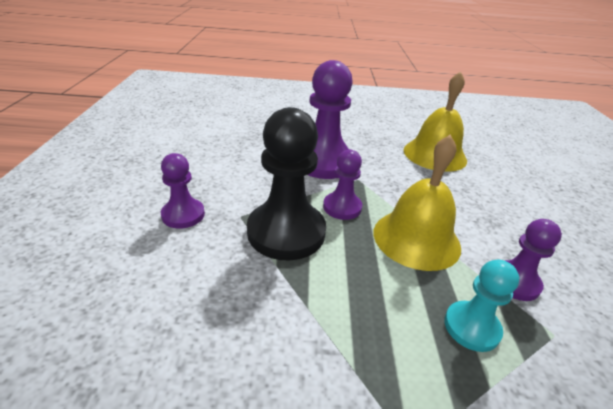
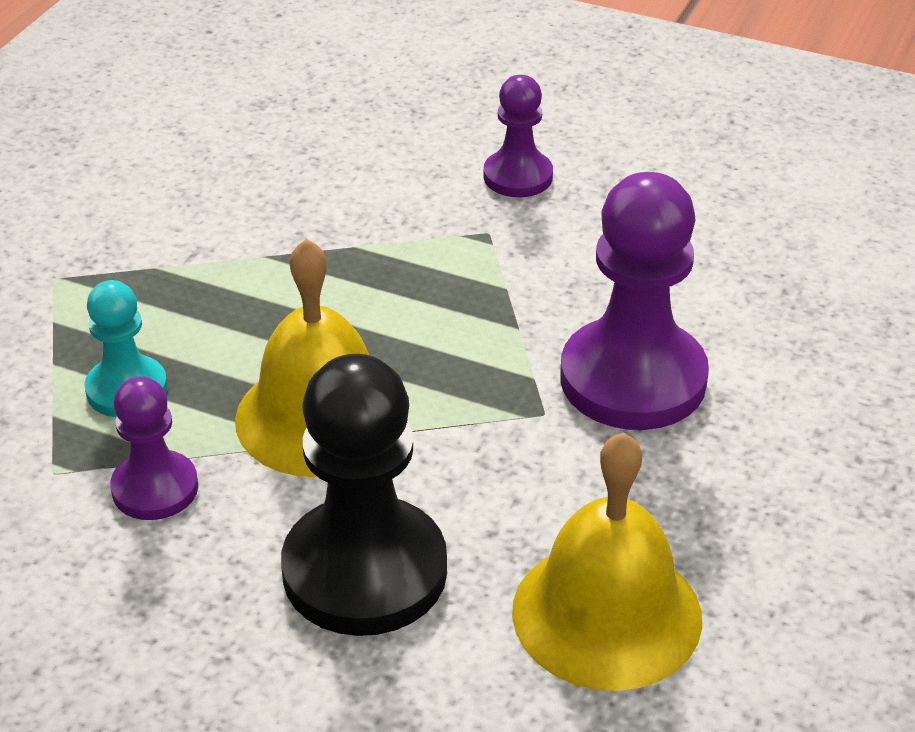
camera: 115 degrees right, 5 degrees up
black pawn [247,107,326,260] -> black pawn moved to [281,354,447,636]
purple pawn [323,150,362,220] -> none

